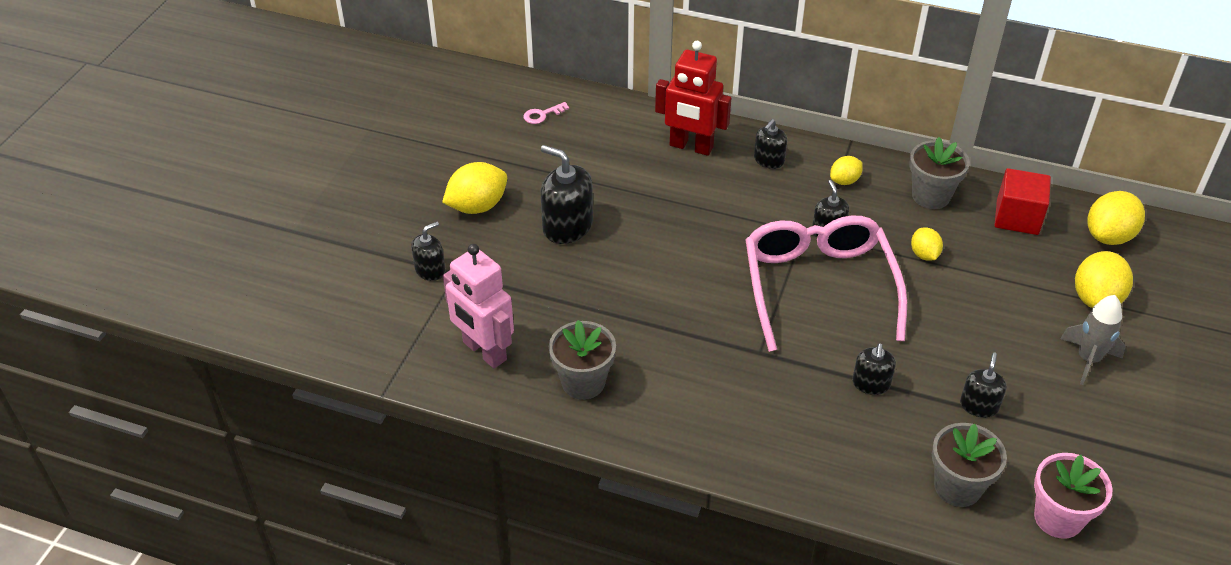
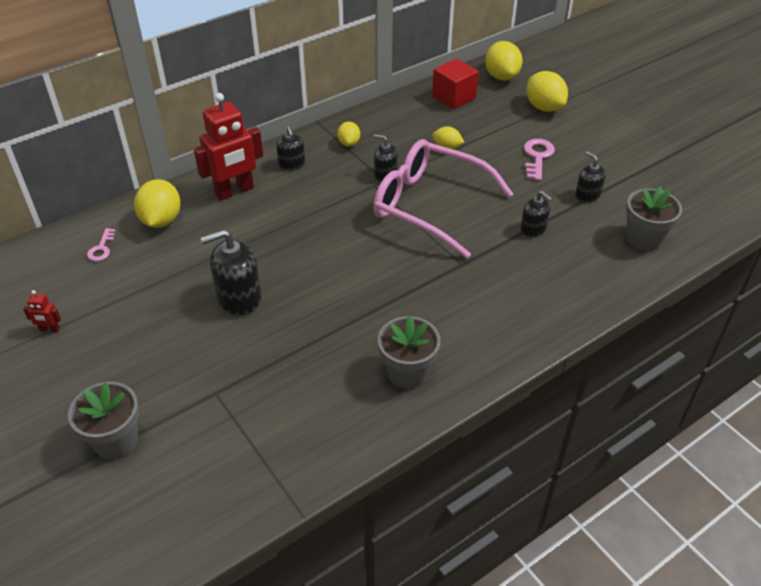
camera: 55 degrees left, 0 degrees up
black soap dispenser [411,222,446,281] -> none
yellow lemon [442,162,507,214] -> yellow lemon moved to [134,179,181,228]
pink robot [443,244,514,368] -> none
grey flower pot [909,137,970,209] -> grey flower pot moved to [68,381,139,460]
pink flower pot [1034,453,1113,539] -> none
grey rocket [1060,295,1126,385] -> none
none -> red robot [23,290,61,332]
none -> pink key [524,139,555,181]

